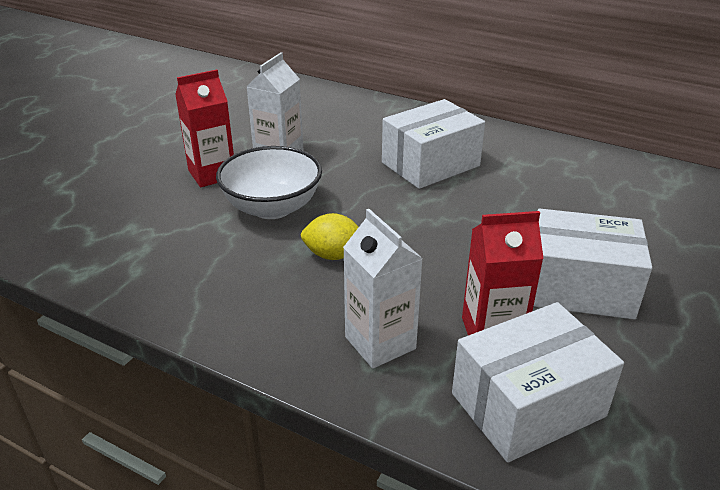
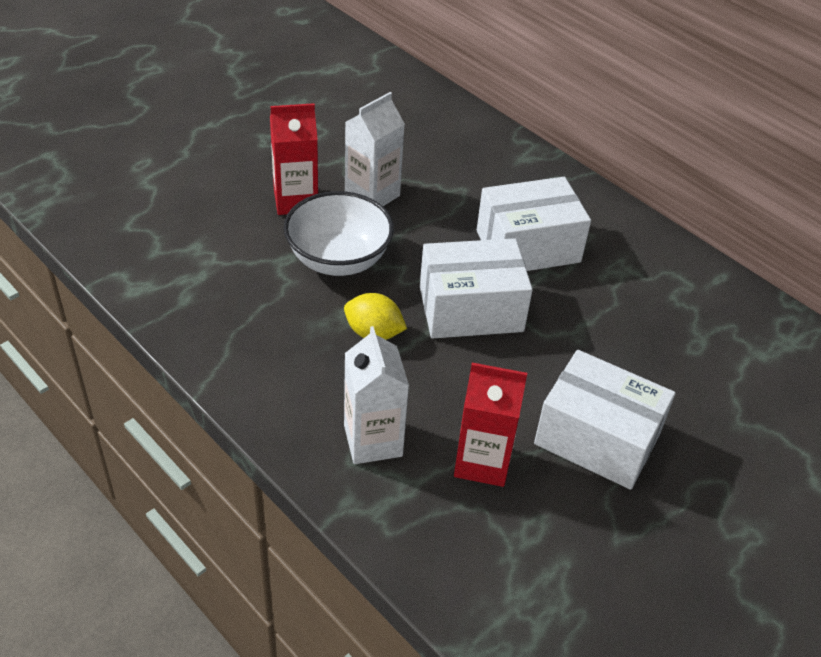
camera: 15 degrees right, 10 degrees up
white box [452,302,624,463] -> white box moved to [420,238,533,339]

